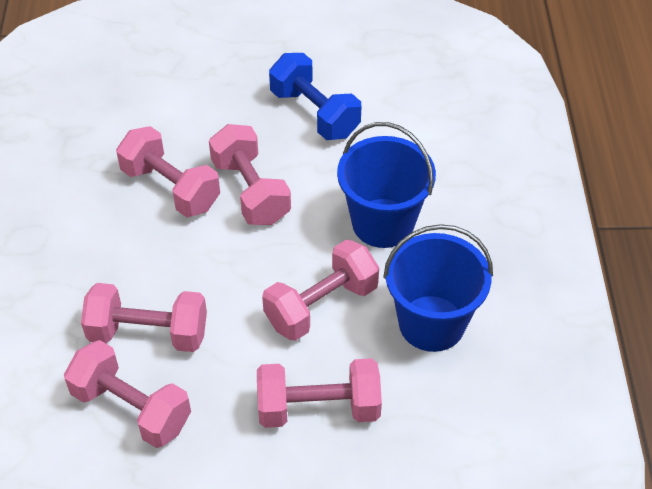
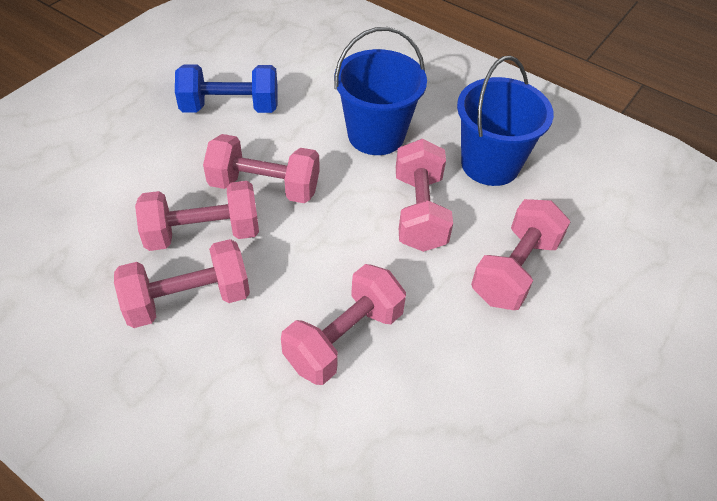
camera: 55 degrees left, 0 degrees up
pink dumbbell [64,340,191,448] -> pink dumbbell moved to [114,239,250,328]

